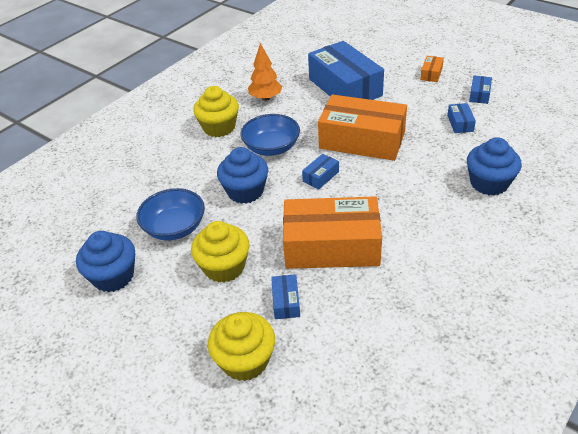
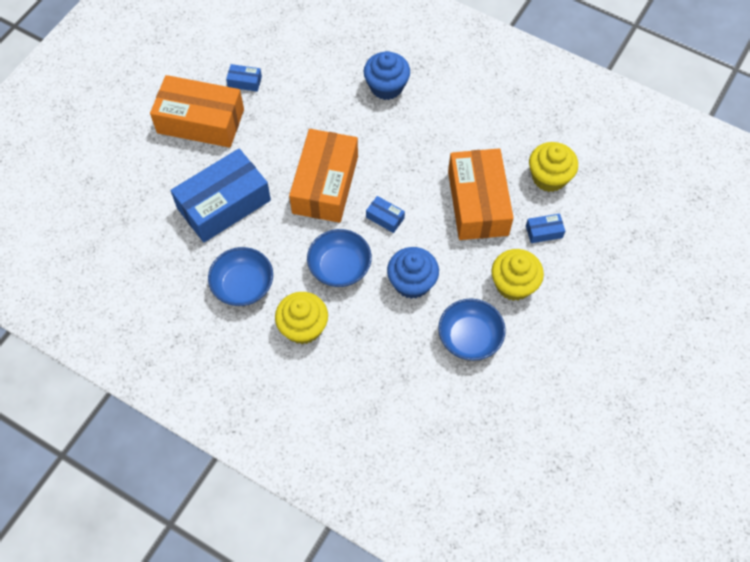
camera: 100 degrees left, 20 degrees up
blue cupcake [76,231,135,292] -> none
yellow cupcake [208,312,275,381] -> yellow cupcake moved to [529,142,578,192]
orange tree [248,43,283,101] -> blue bowl [208,247,273,306]
orange box [420,56,444,82] -> orange box [150,75,244,148], size x2.46
blue box [447,103,476,133] -> none

